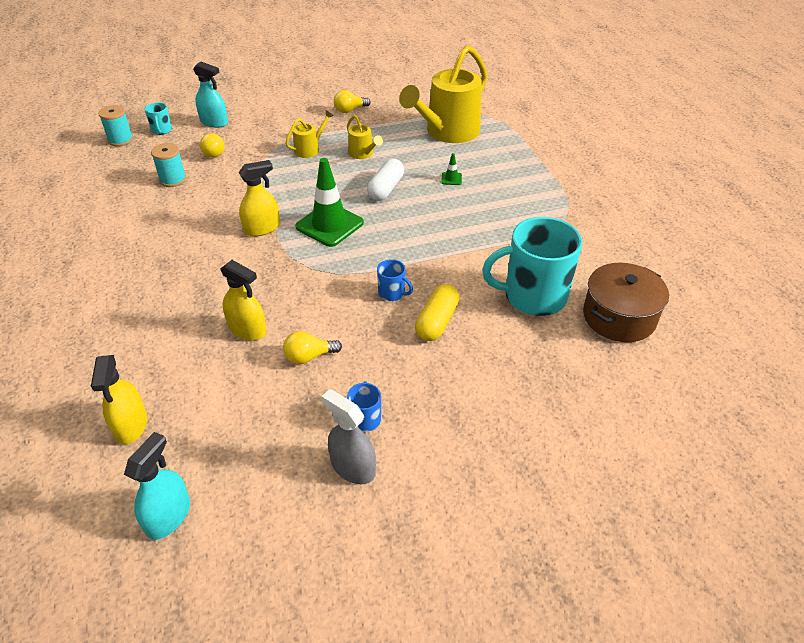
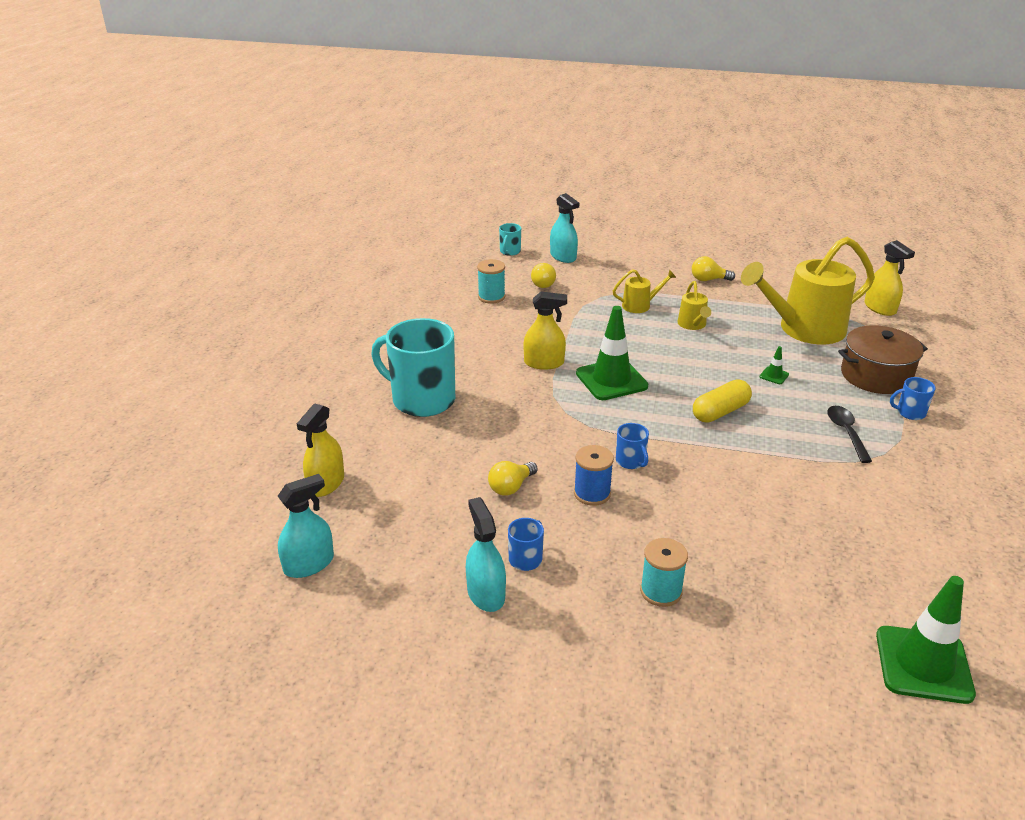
camera: 30 degrees right, 10 degrees down
turquoise spool [98,105,133,147] -> turquoise spool moved to [640,538,688,607]
yellow spray bottle [220,260,267,341] -> yellow spray bottle moved to [864,240,915,316]
yellow light bulb [283,331,342,364] -> yellow light bulb turned 60 degrees counterclockwise [488,461,538,496]
grey spray bottle [321,389,376,484] -> turquoise spray bottle [466,497,506,612]
white capsule [367,159,404,201] -> none
yellow capsule [415,284,460,341] -> yellow capsule moved to [693,380,752,423]
turquoise mug [482,217,583,316] -> turquoise mug moved to [371,318,455,417]
brown pot [583,263,669,342] -> brown pot moved to [838,325,928,394]
none -> blue spool [574,445,614,506]
none -> black spoon [827,406,872,463]
none -> green traffic cone [876,576,976,704]
none -> blue mug [890,377,936,420]

